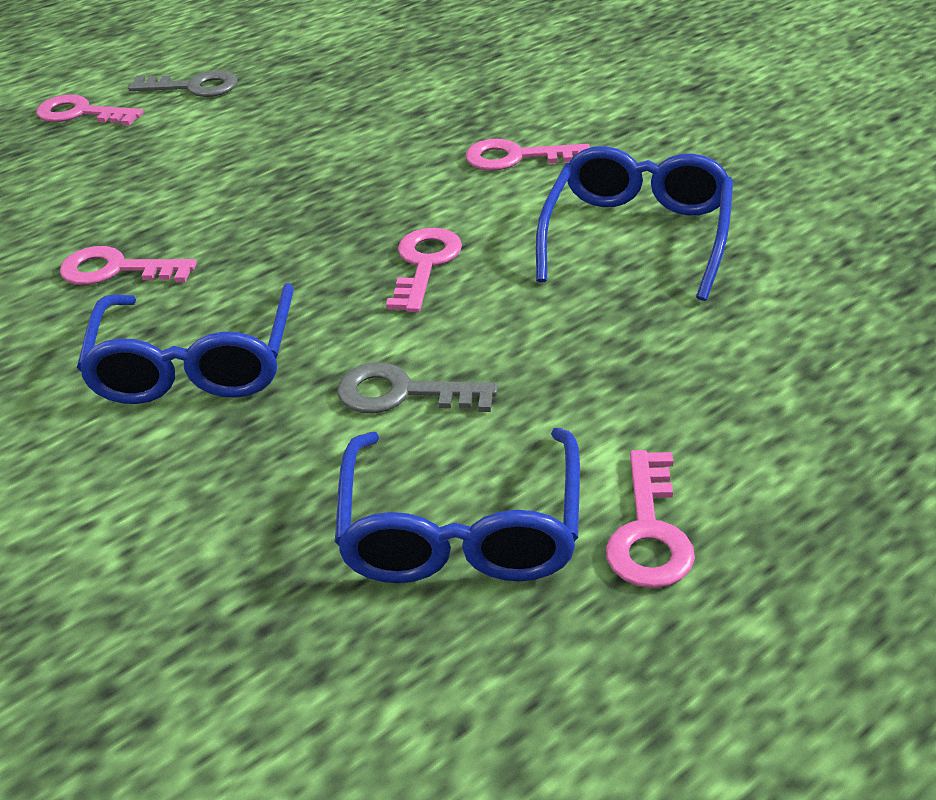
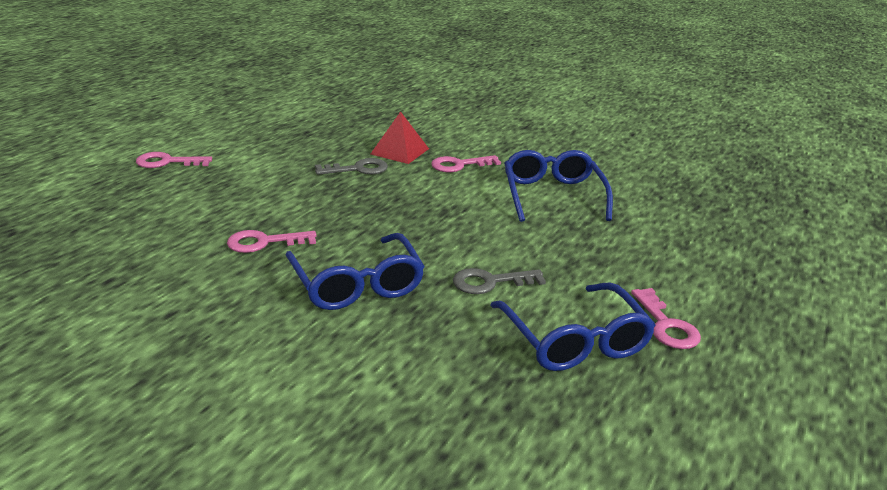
camera: 25 degrees left, 10 degrees down
grey key [128,70,238,97] -> grey key moved to [315,158,388,175]
pink key [386,228,462,312] -> none
none -> red pyramid [371,111,429,164]

